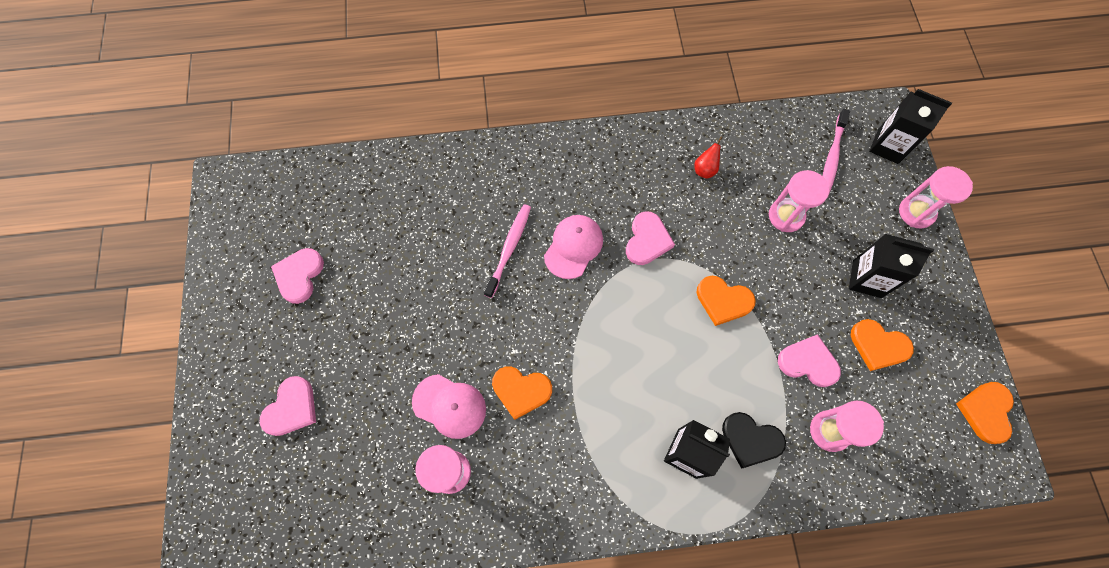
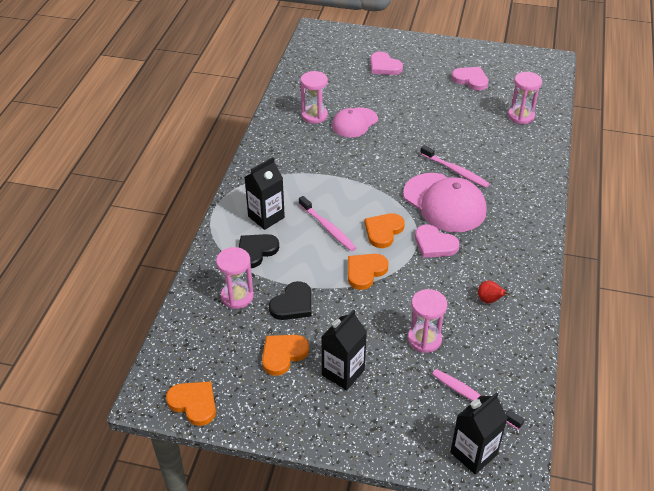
camera: 110 degrees right, 25 degrees down
orange heart [492,367,552,420] -> orange heart moved to [365,213,405,248]
pink cap [544,215,603,279] -> pink cap [403,173,486,232], size x1.61
pink heart [778,334,841,387] -> black heart [269,281,311,320]
pink hourglass [899,166,973,228] -> pink hourglass moved to [508,72,542,124]
none -> pink toothbrush [299,196,356,251]

